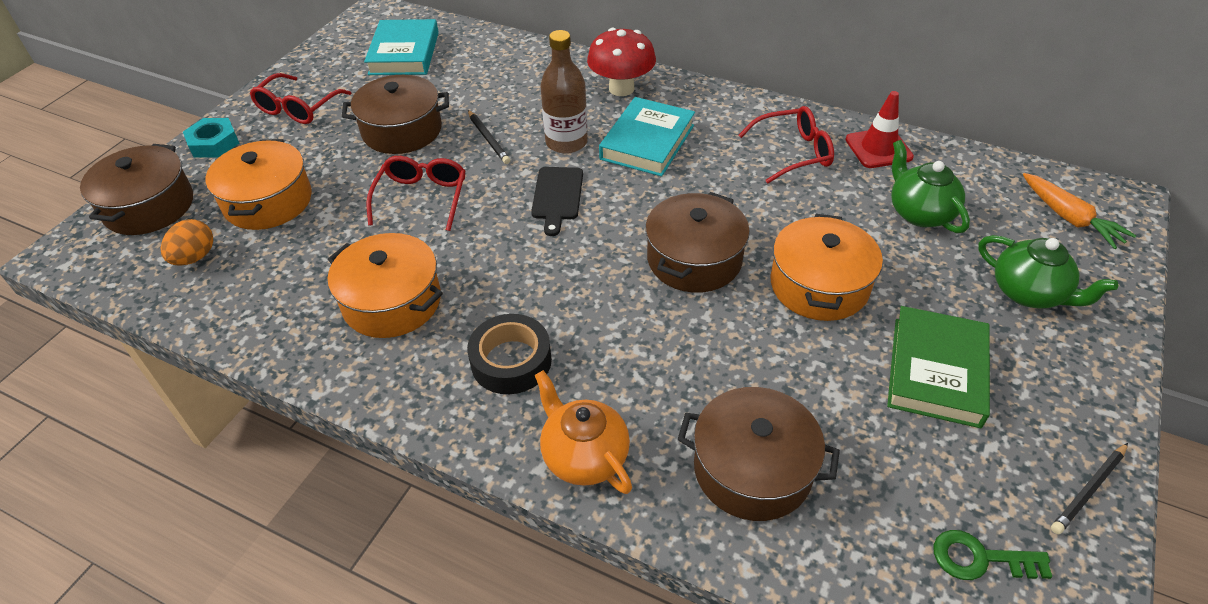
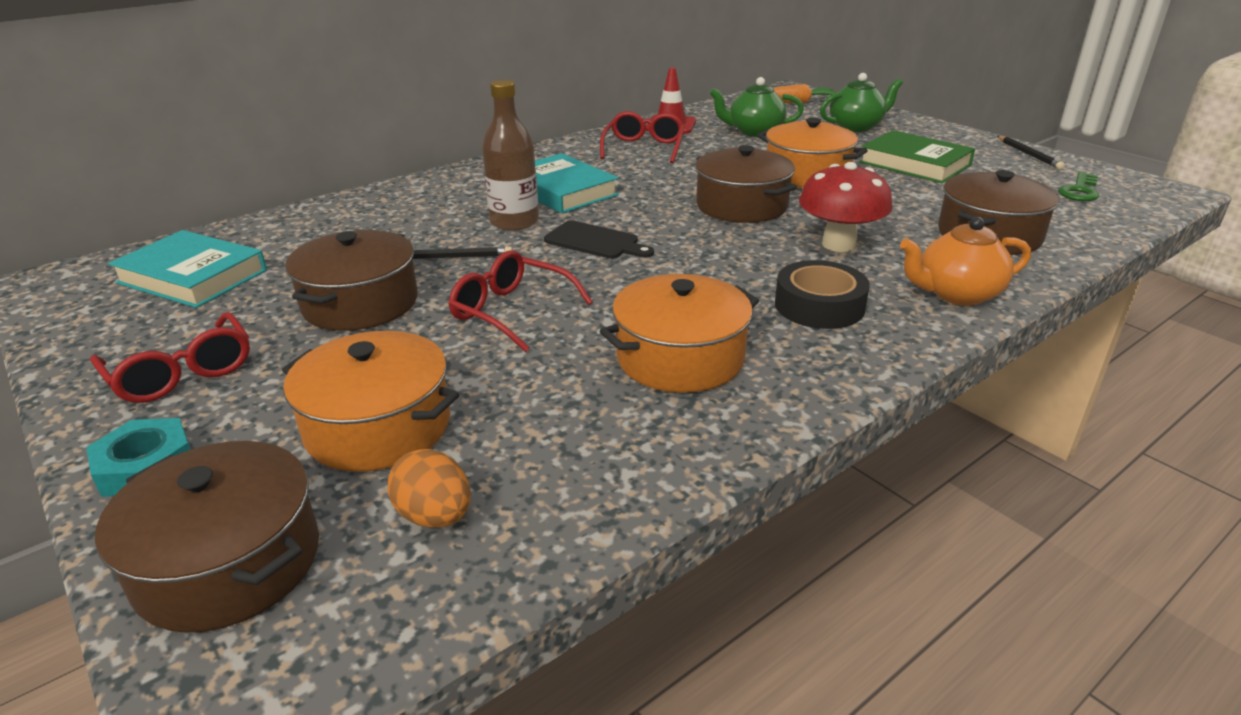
camera: 65 degrees left, 15 degrees down
red mushroom [587,28,656,96] -> red mushroom moved to [799,162,892,252]

